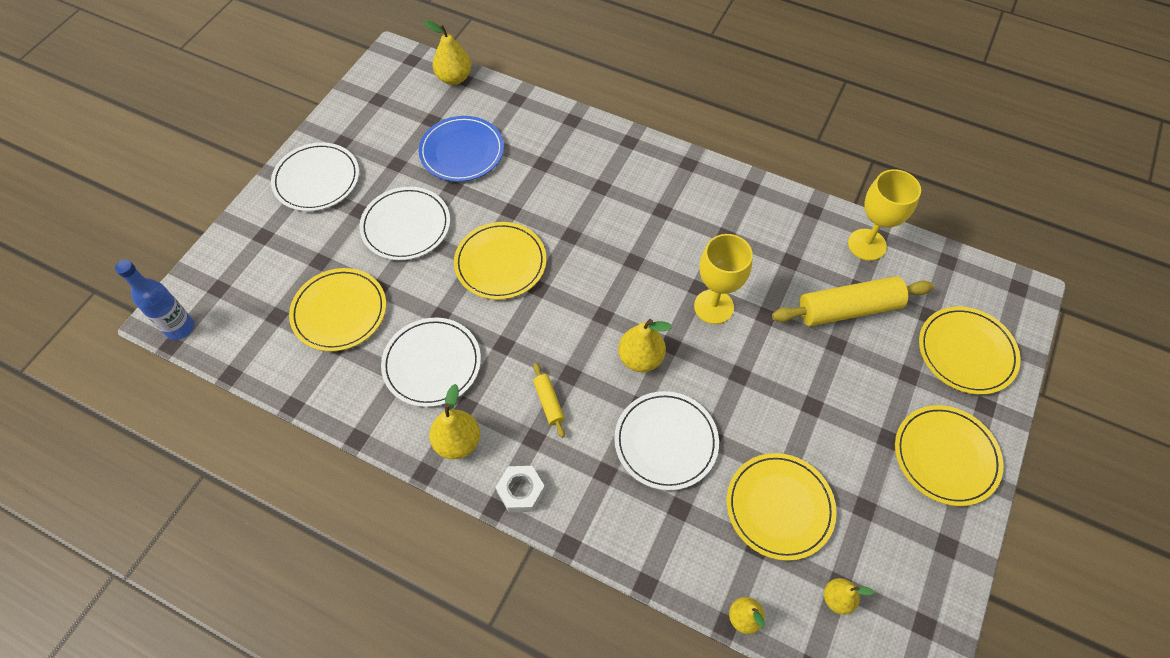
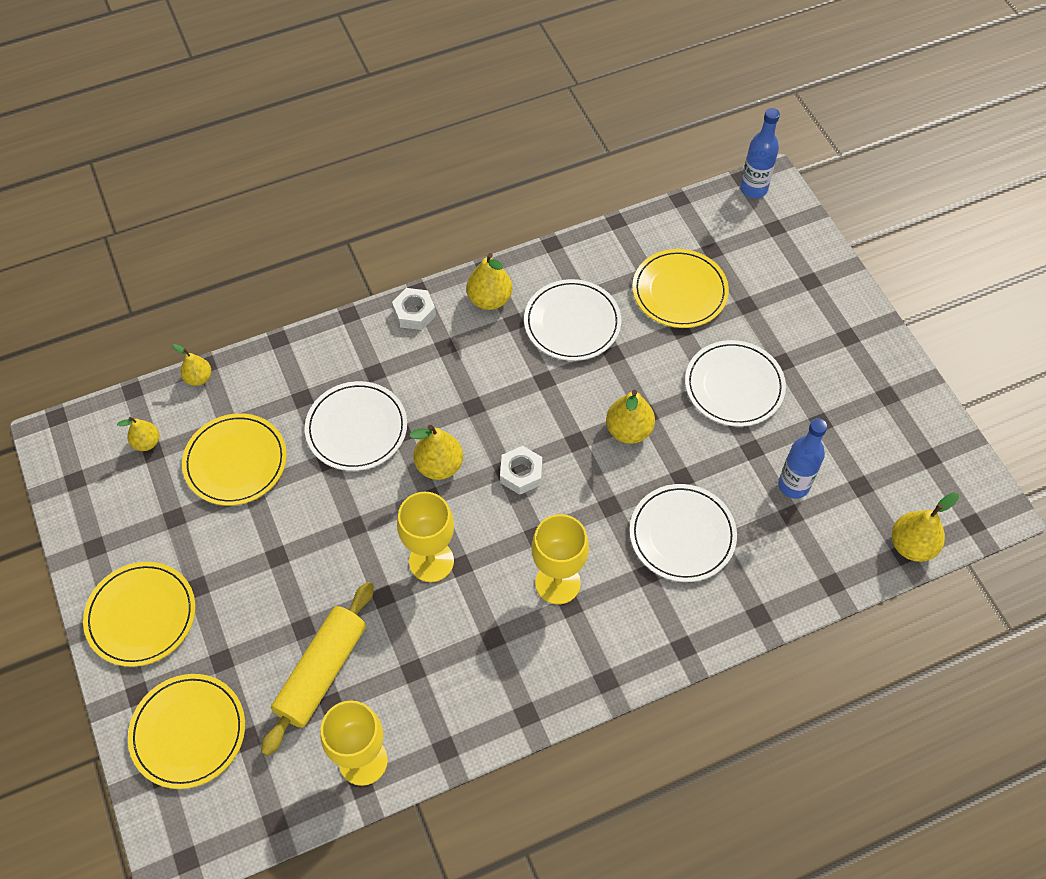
camera: 130 degrees right, 0 degrees up
white plate [271,142,359,211] -> white plate moved to [630,484,737,582]
blue plate [419,116,504,182] -> blue bottle [778,418,828,499]
yellow plate [454,222,546,300] -> yellow pear [606,390,655,444]
yellow rolling pin [533,363,565,438] -> none
none -> white nut [500,446,542,495]
none -> yellow goblet [532,514,589,604]

